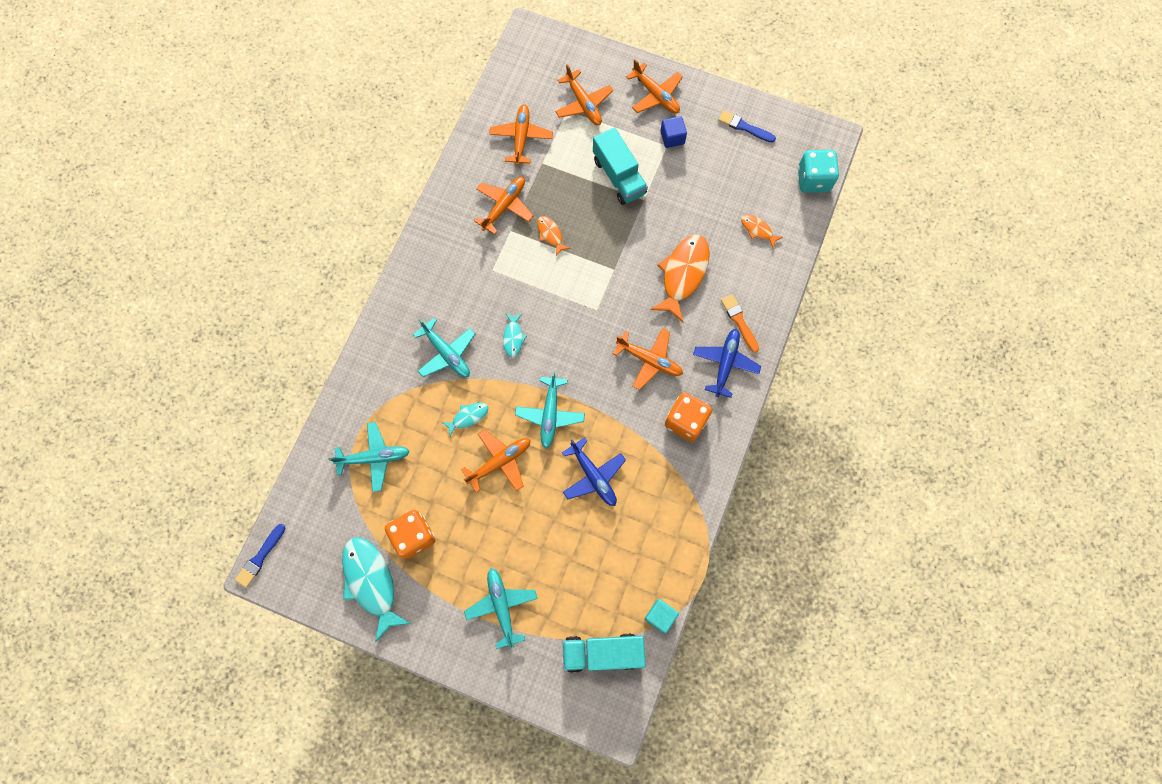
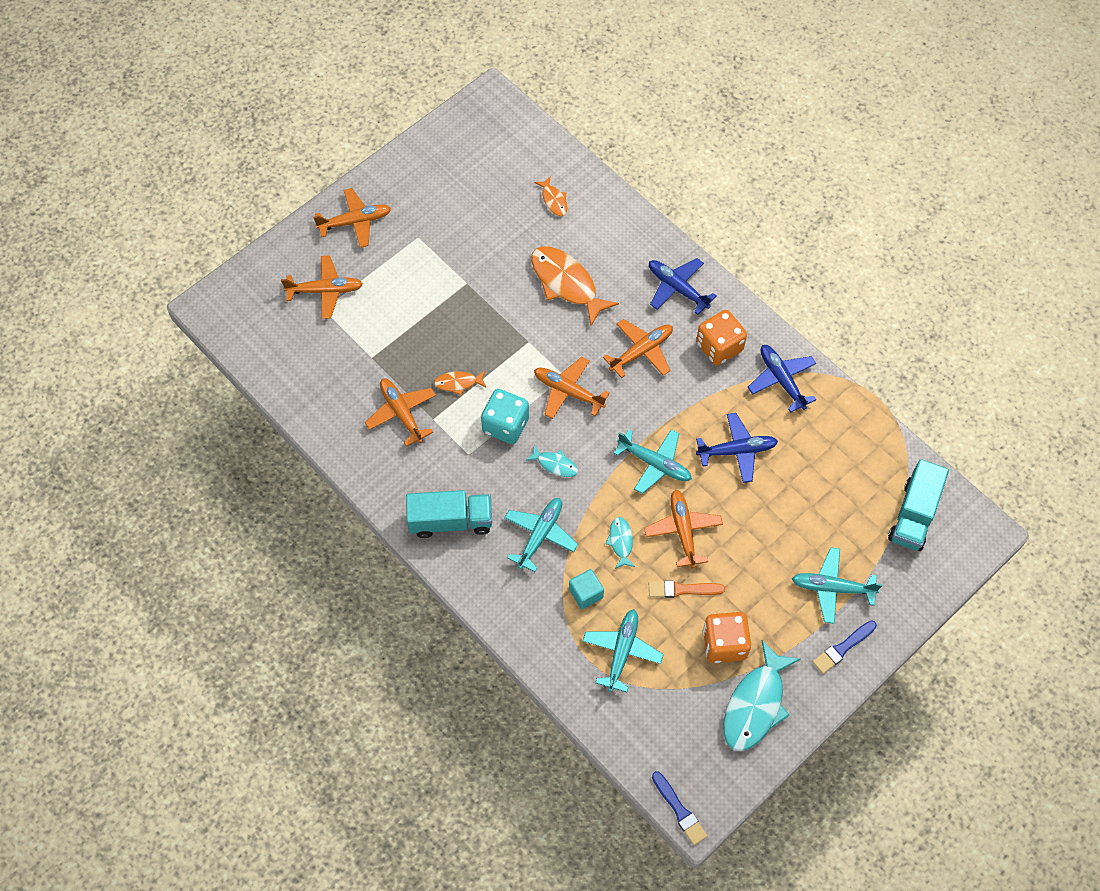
camera: 65 degrees left, 10 degrees down
turquoise fish [342,537,411,642] -> turquoise fish turned 60 degrees counterclockwise [723,640,801,751]
turquoise plane [413,318,475,377] -> turquoise plane turned 45 degrees counterclockwise [504,498,578,572]
orange plane [489,104,553,166] -> orange plane moved to [534,357,610,419]
turquoise truck [593,127,648,205] -> turquoise truck moved to [406,490,492,538]
turquoise cube [645,599,679,633] -> turquoise cube moved to [569,569,604,609]
blue cube [660,116,687,148] -> none
blue brush [718,110,776,143] -> blue brush moved to [813,620,877,674]
orange brush [721,294,759,353] -> orange brush moved to [649,580,725,598]
orange fish [741,214,783,248] -> orange fish turned 90 degrees counterclockwise [535,176,567,216]
turquoise dice [798,150,839,193] -> turquoise dice moved to [481,389,529,444]
none -> blue plane [748,345,816,413]

